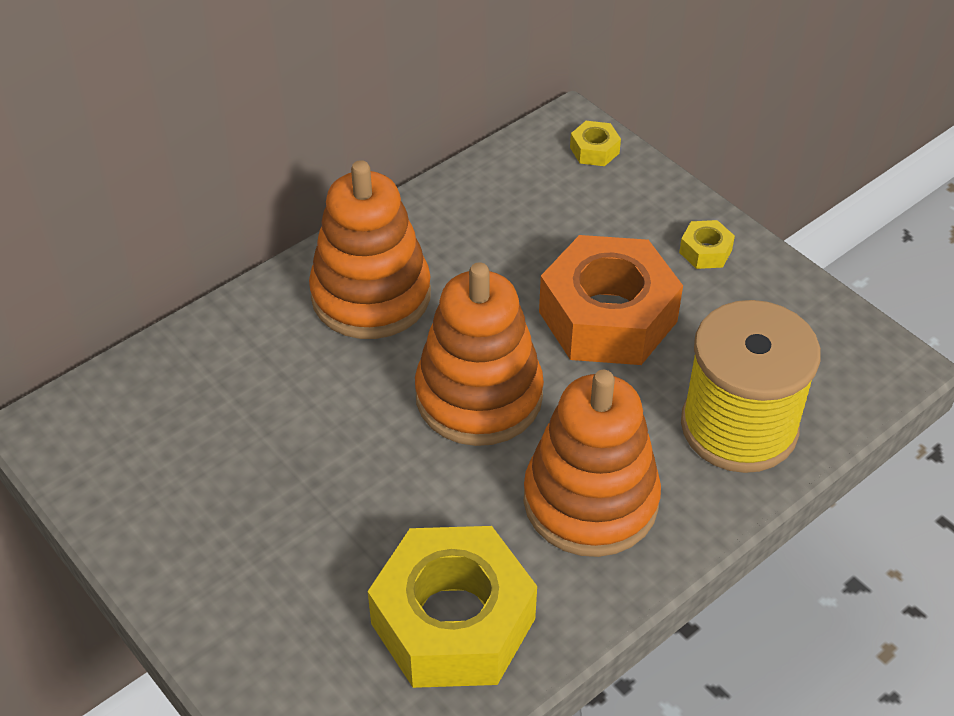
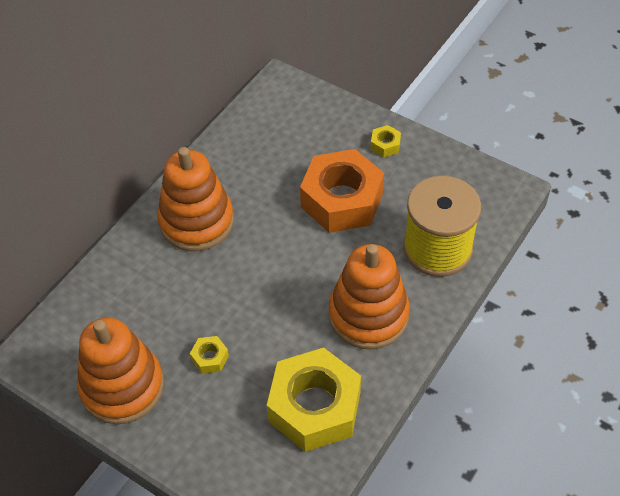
camera: 15 degrees left, 5 degrees up
orange stacking toy [415,262,544,446] -> orange stacking toy moved to [77,317,164,424]
yellow nut [570,121,621,166] -> yellow nut moved to [190,336,229,374]

